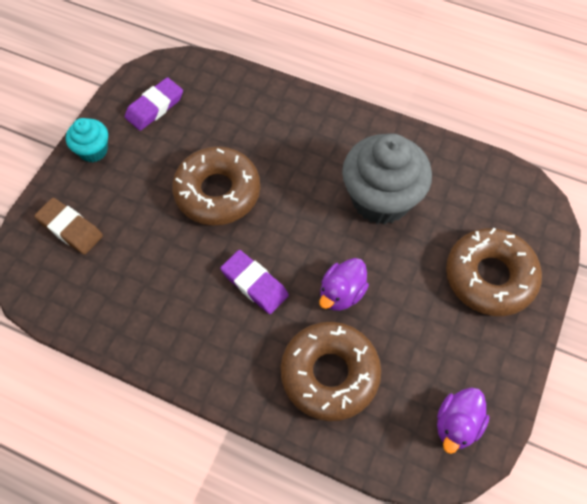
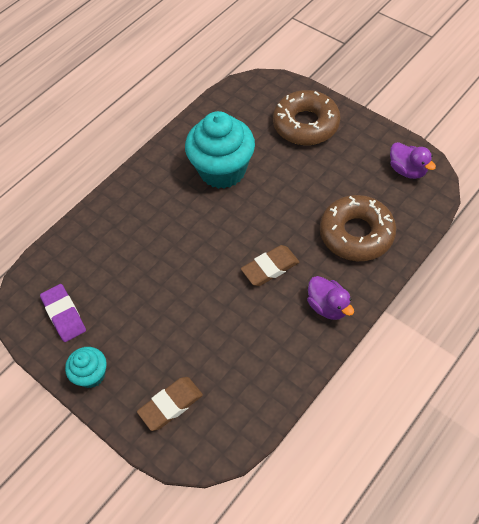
camera: 70 degrees left, 5 degrees down
brown donut [172,146,260,226] -> none
purple eraser [220,250,289,314] -> brown eraser [241,245,299,286]
purple duck [319,258,369,311] -> purple duck moved to [307,276,354,320]
grey cupcake [342,133,432,224] -> turquoise cupcake [185,111,255,189]

